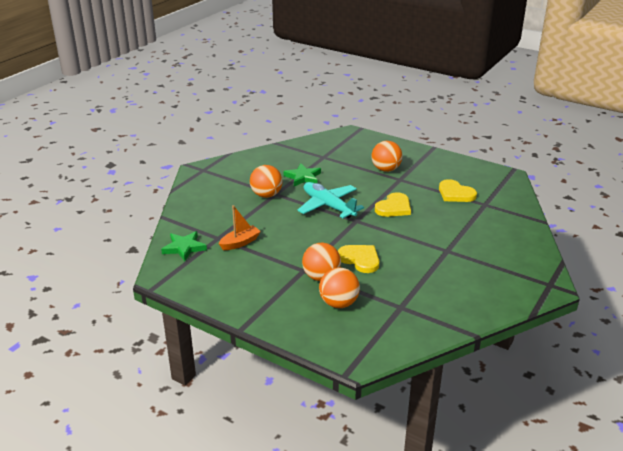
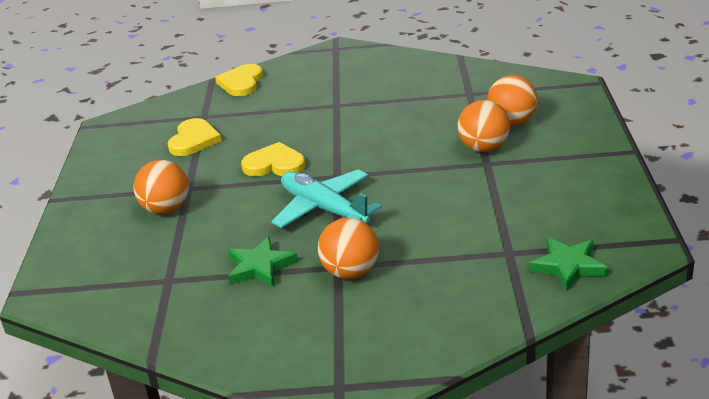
camera: 120 degrees left, 0 degrees up
orange boat [219,205,261,250] -> none
turquoise plane [297,182,364,218] -> turquoise plane turned 120 degrees clockwise [271,170,382,228]
yellow heart [338,245,379,273] -> yellow heart moved to [215,64,263,96]

